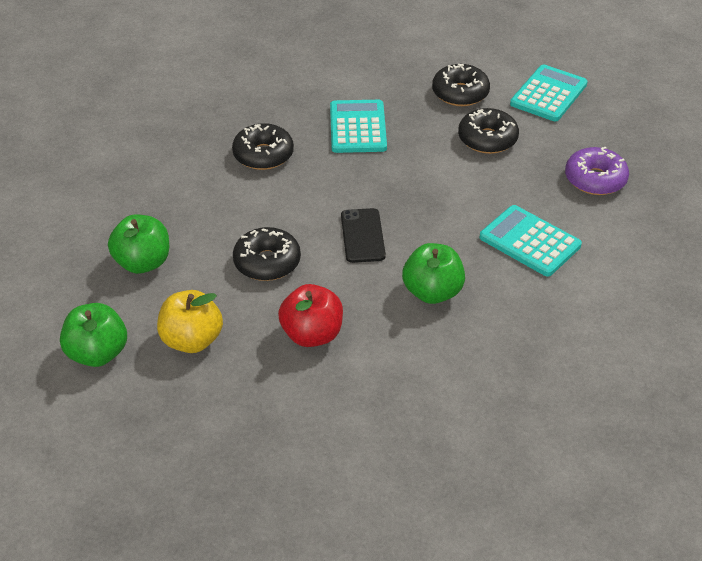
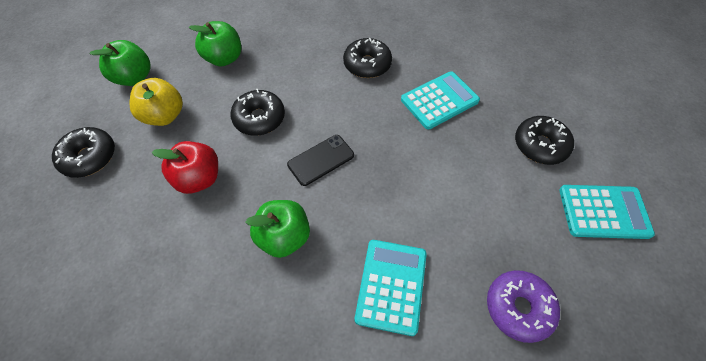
camera: 60 degrees right, 15 degrees up
black donut [458,108,519,154] -> black donut moved to [52,127,115,178]

